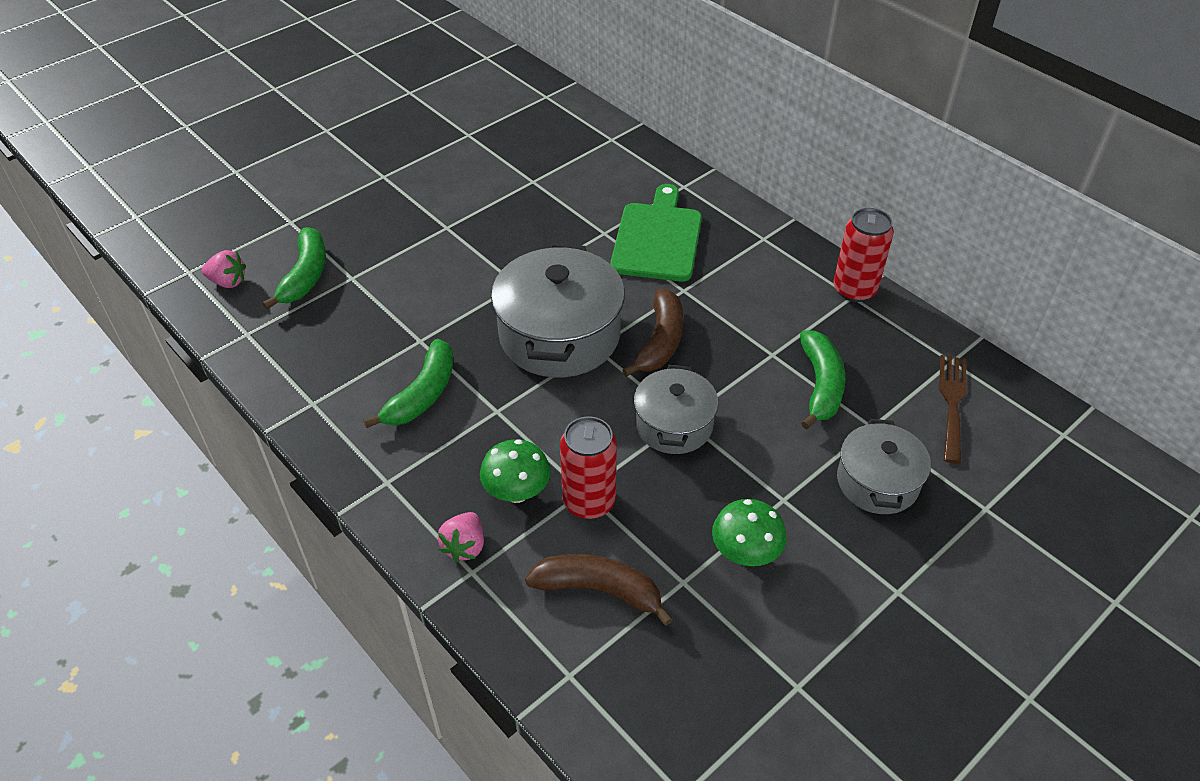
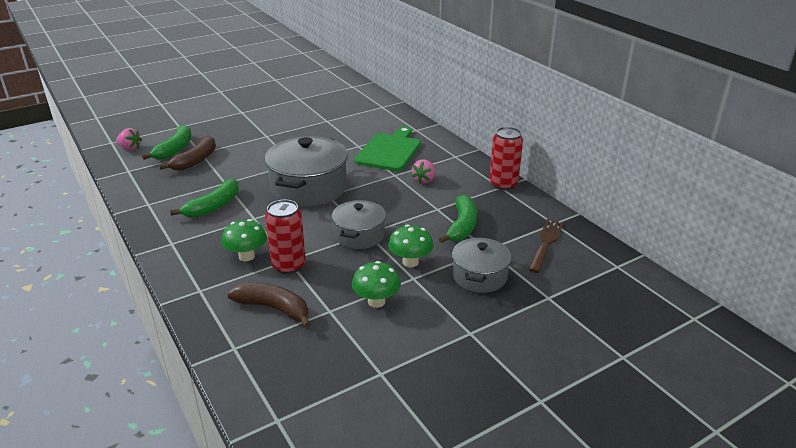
camera: 10 degrees right, 15 degrees down
pink strawberry [437,512,484,563] -> pink strawberry moved to [412,159,435,184]
brown banana [622,289,683,377] -> brown banana moved to [159,136,216,171]
none -> green mushroom [388,224,434,267]

